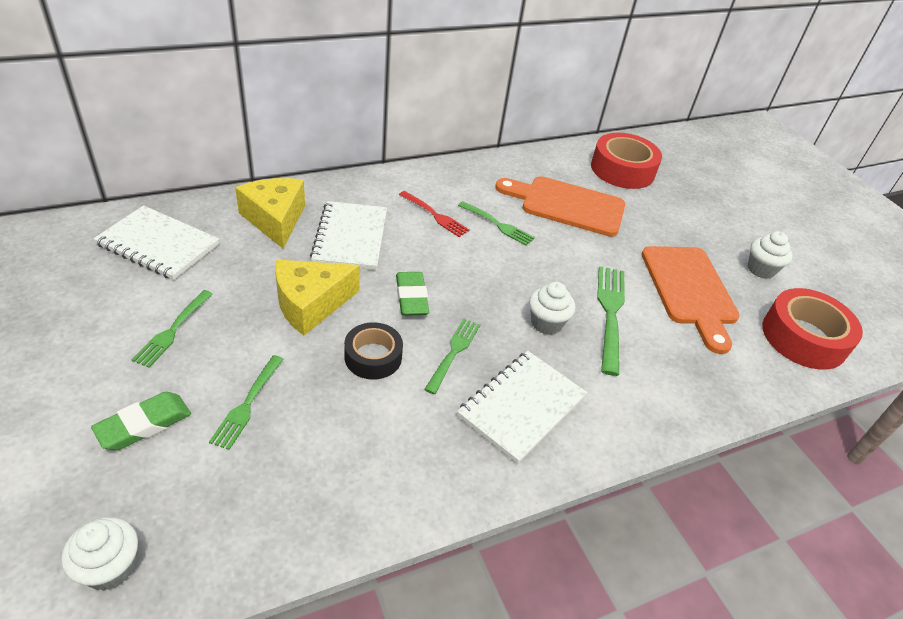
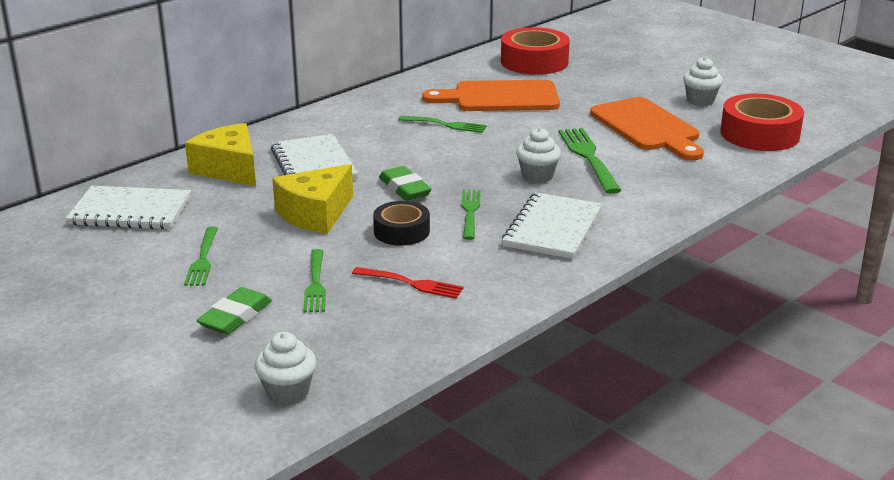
camera: 15 degrees left, 15 degrees down
red fork [399,191,470,237] -> red fork moved to [352,267,464,299]

